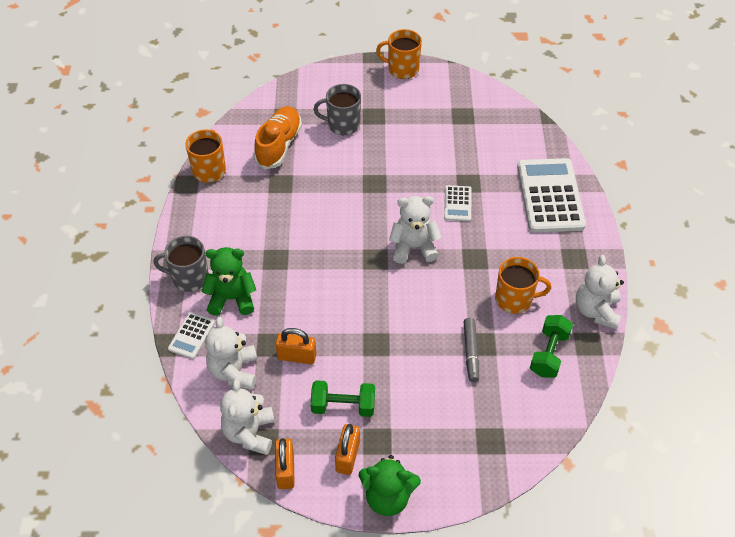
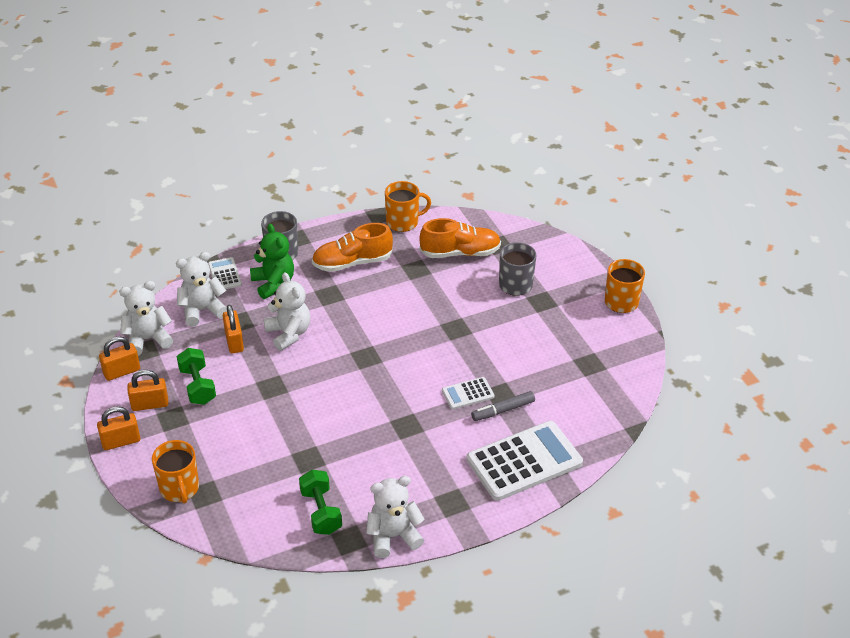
camera: 65 degrees right, 10 degrees down
white calculator [168,312,215,359] -> white calculator turned 75 degrees clockwise [208,257,242,289]
green teddy bear [359,455,421,516] -> orange padlock [97,406,140,450]
white teddy bear [389,196,442,264] -> white teddy bear moved to [264,272,310,351]
grey marker [463,318,479,382] -> grey marker moved to [471,391,535,421]
orange mug [495,257,551,314] -> orange mug moved to [152,440,199,504]
green dumbbell [530,315,573,378] -> green dumbbell turned 75 degrees clockwise [299,470,342,535]
none -> orange shoe [312,223,393,272]

